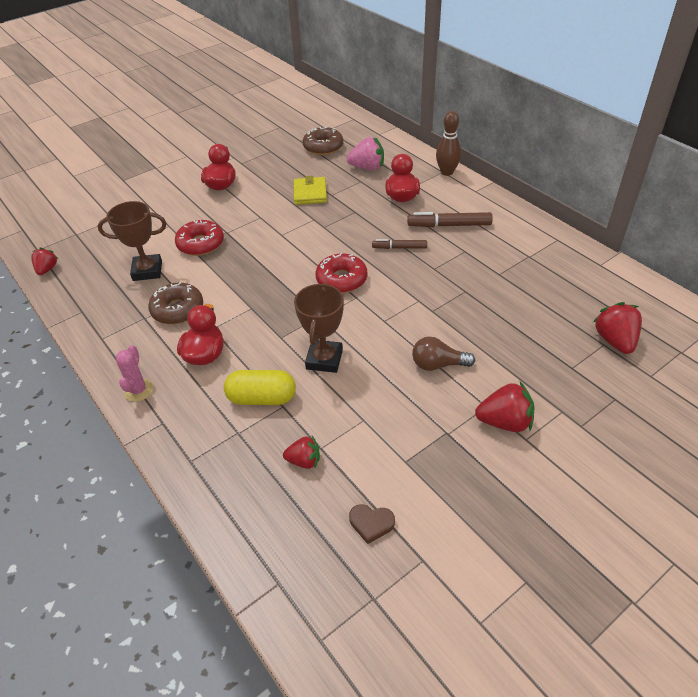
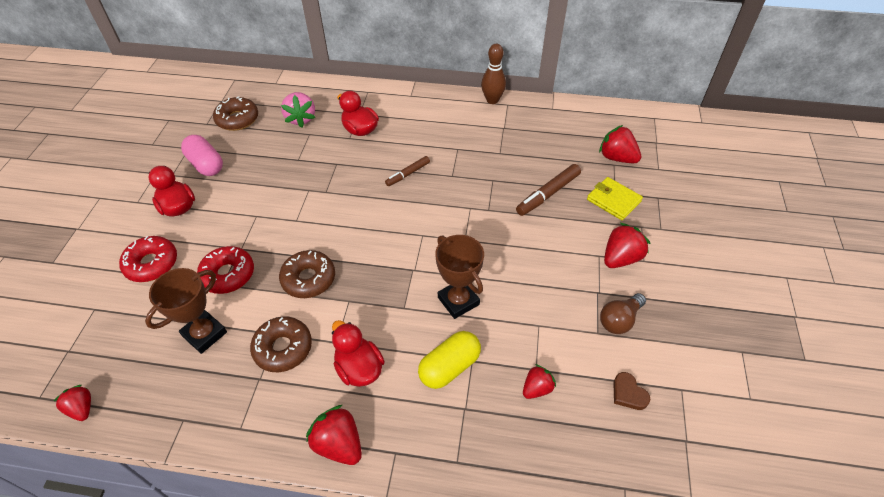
camera: 45 degrees left, 5 degrees up
pink cactus [116,345,153,402] -> red strawberry [306,405,362,465]
yellow wallet [294,176,327,205] -> yellow wallet moved to [587,177,643,220]
red donut [316,253,367,293] -> red donut moved to [119,236,177,282]
pink strawberry [347,137,384,170] -> pink strawberry turned 120 degrees clockwise [281,92,315,128]
brown heart [349,504,395,544] -> brown heart turned 90 degrees clockwise [613,372,650,410]
brown marker [407,212,493,227] -> brown marker moved to [516,164,581,216]
brown light bulb [412,337,475,371] -> brown light bulb moved to [600,293,646,334]
brown bowling pin [436,111,461,176] -> brown bowling pin moved to [481,44,506,104]
none -> pink capsule [181,135,223,176]
none -> brown donut [279,250,335,298]

